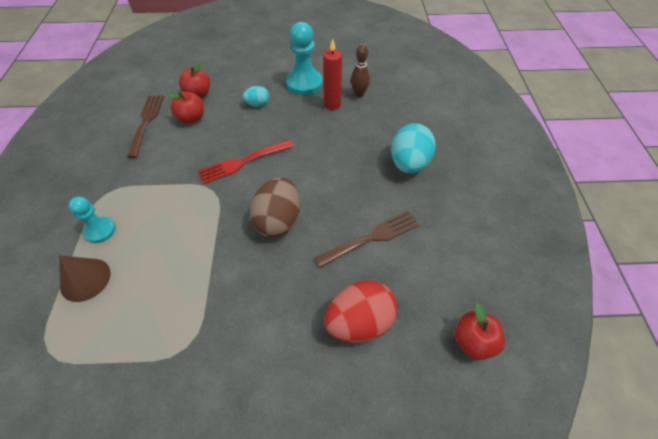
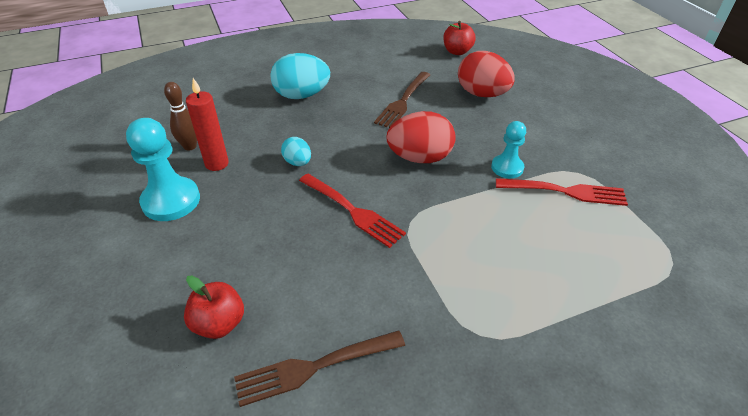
camera: 110 degrees left, 10 degrees down
brown cone [59,255,111,302] -> none
turquoise pawn [68,197,116,243] -> turquoise pawn moved to [491,121,526,178]
red apple [166,92,204,124] -> none
turquoise egg [242,86,270,107] -> turquoise egg moved to [281,137,311,166]
brown egg [250,177,300,237] -> red egg [387,111,456,163]
brown fork [314,211,419,268] -> brown fork turned 105 degrees counterclockwise [374,72,430,128]
none -> red fork [496,178,628,206]

